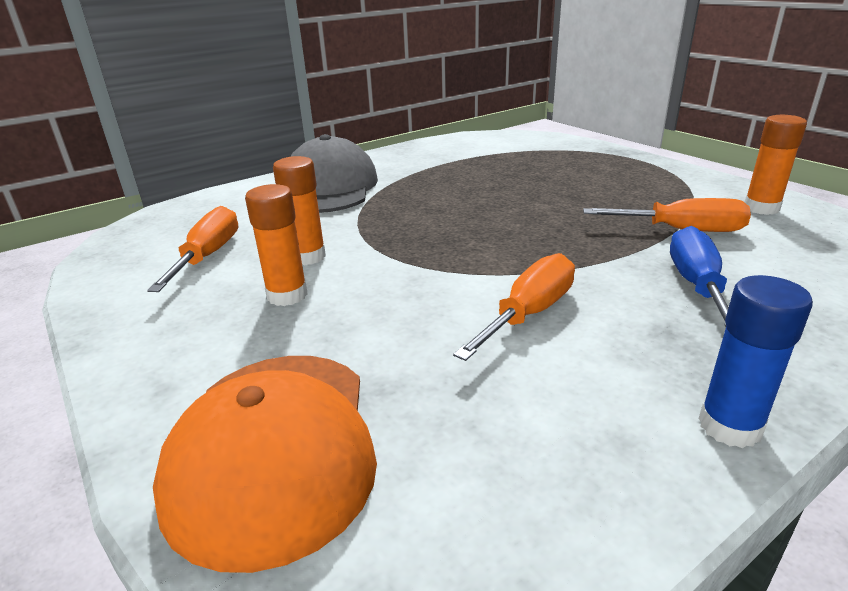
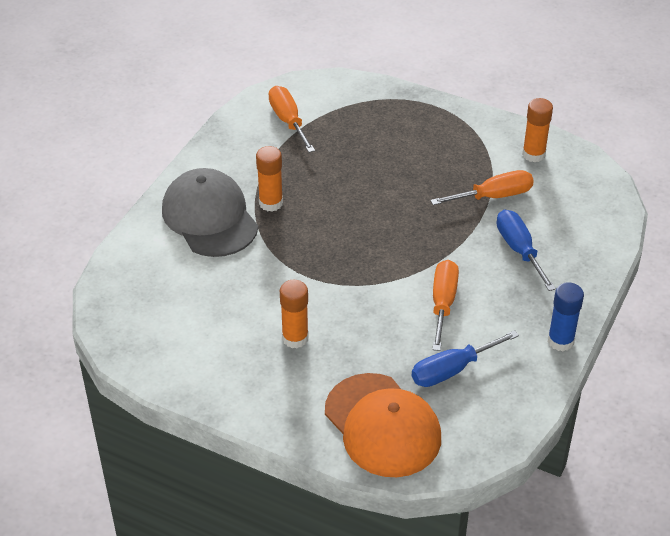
camera: 30 degrees left, 15 degrees up
orange screwdriver [147,206,238,292] -> orange screwdriver moved to [268,86,315,153]
orange glue stick [273,156,326,265] -> orange glue stick moved to [256,146,283,212]
none -> blue screwdriver [412,330,519,387]

